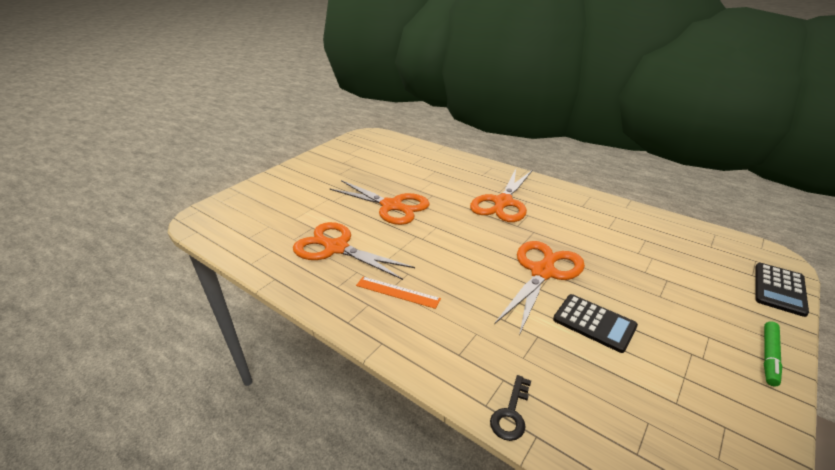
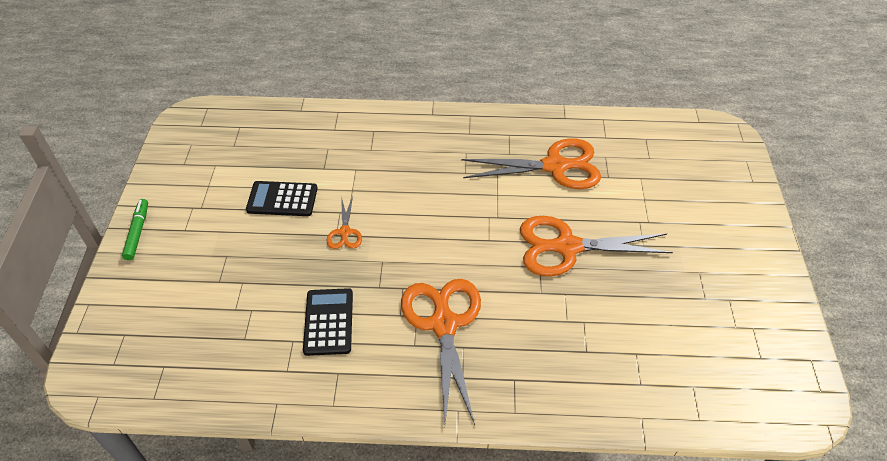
camera: 145 degrees right, 15 degrees up
orange ruler [356,277,441,309] -> none
black key [490,375,531,441] -> none
orange scissors [494,241,585,335] -> orange scissors [327,196,362,249], size x0.48
black calculator [755,263,809,317] -> black calculator moved to [303,288,353,356]

